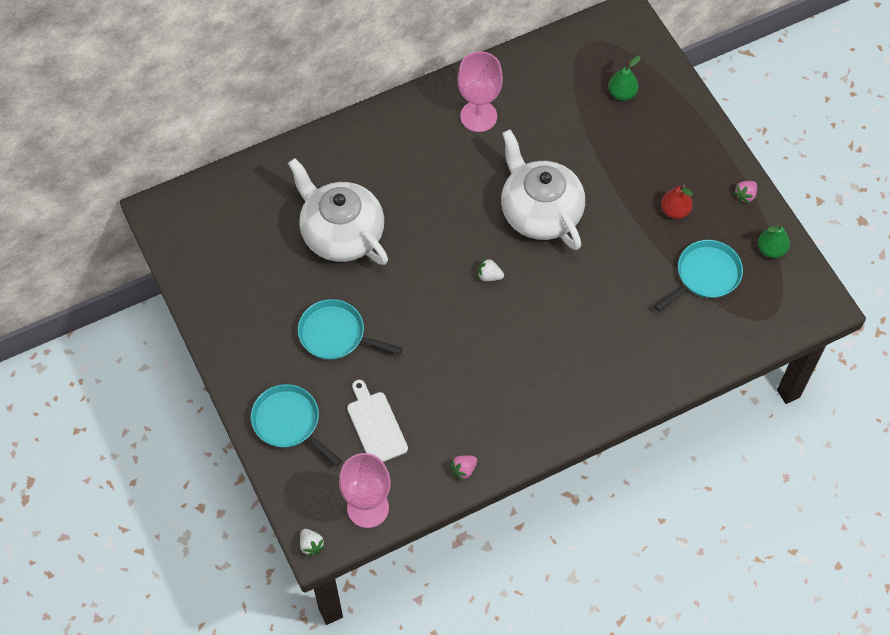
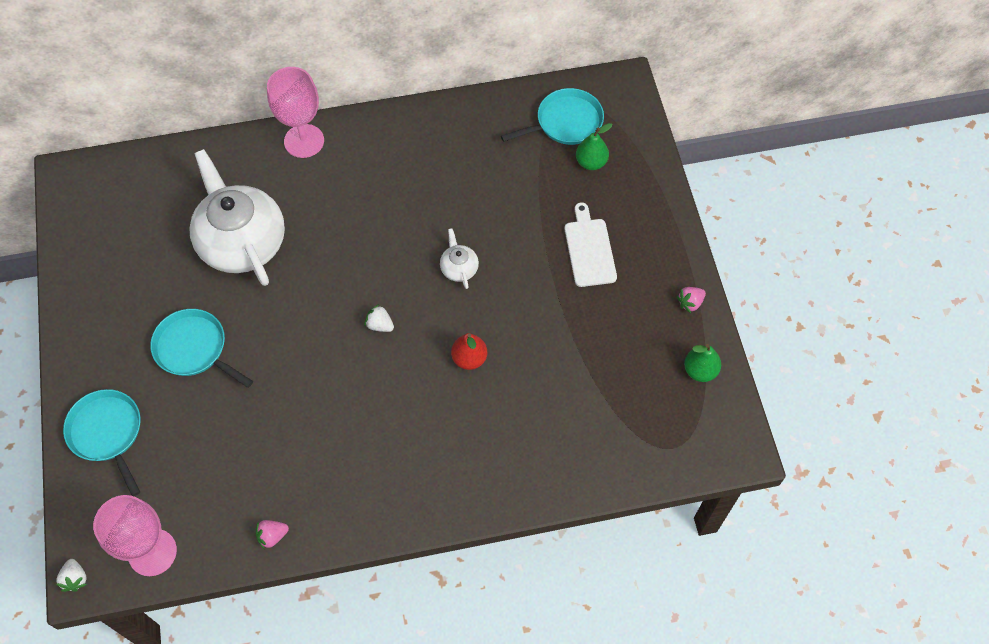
camera: 15 degrees right, 0 degrees up
white cutting board [347,380,408,462] -> white cutting board moved to [565,202,617,287]
pink goblet [457,51,503,132] -> pink goblet moved to [267,67,324,158]
white teapot [501,130,585,250] -> white teapot [440,228,479,289], size x0.42
turquoise pan [654,240,743,311] -> turquoise pan moved to [501,88,604,145]
red pear [661,184,693,219] -> red pear moved to [451,333,487,370]

